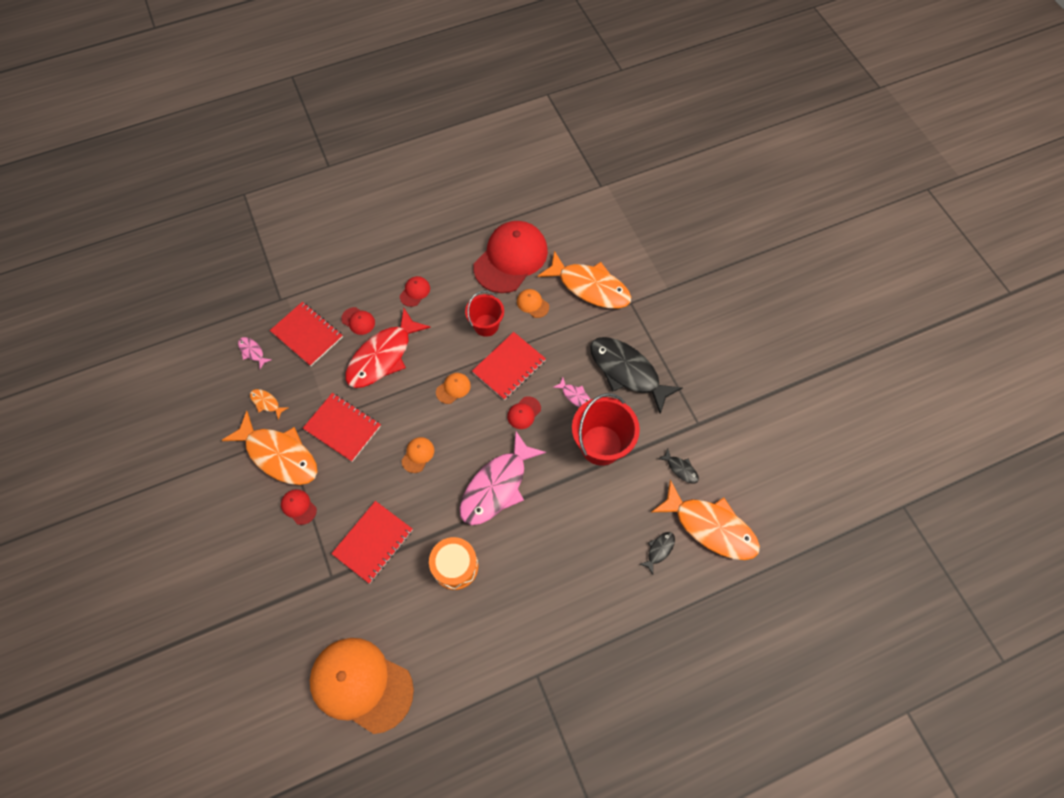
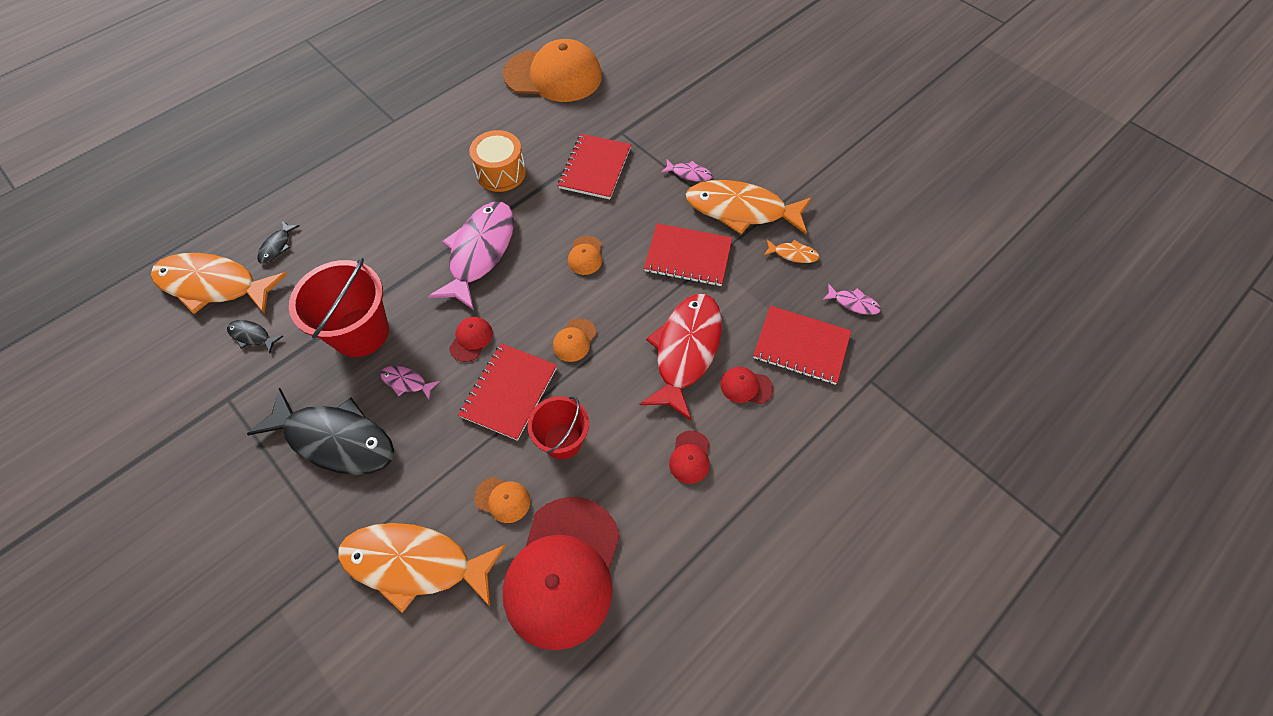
camera: 160 degrees right, 5 degrees down
red cap [281,489,317,525] -> pink fish [661,160,712,182]

